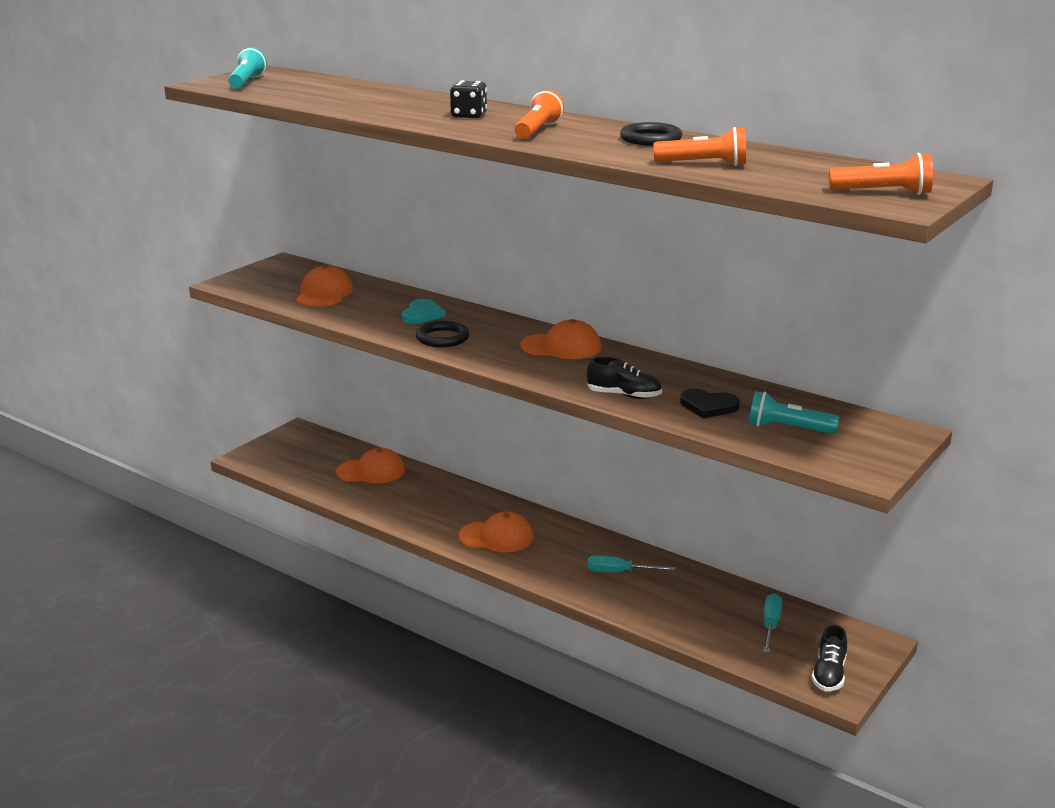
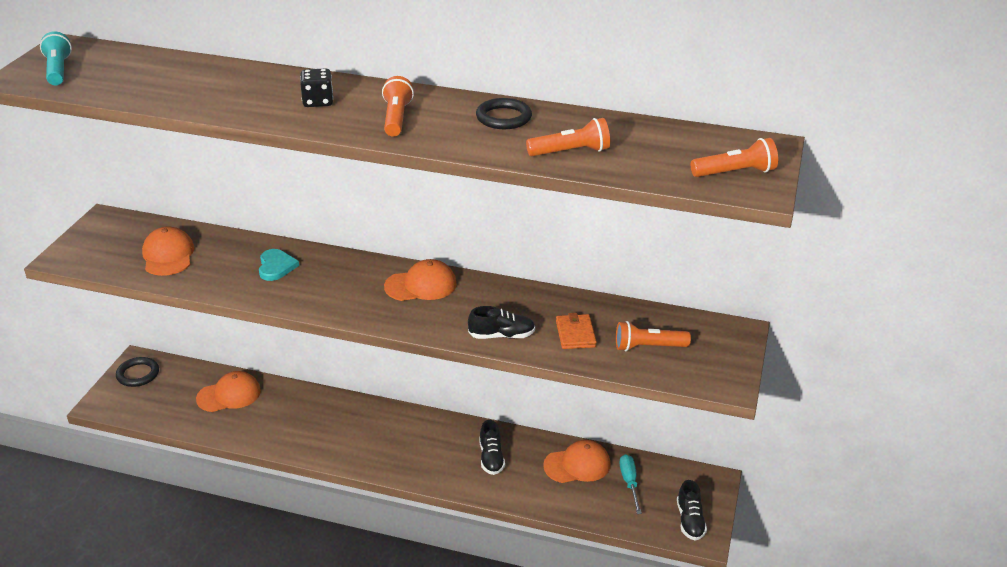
camera: 20 degrees left, 10 degrees up
black ring [416,321,470,347] -> black ring moved to [116,357,159,387]
orange cap [459,512,533,552] -> orange cap moved to [543,440,611,483]
turquoise screwdriver [587,555,676,573] -> black shoe [479,420,505,475]
black heart [680,389,740,419] -> orange wallet [556,313,597,349]
turquoise flashlight [748,391,839,434] -> orange flashlight [616,321,691,351]

